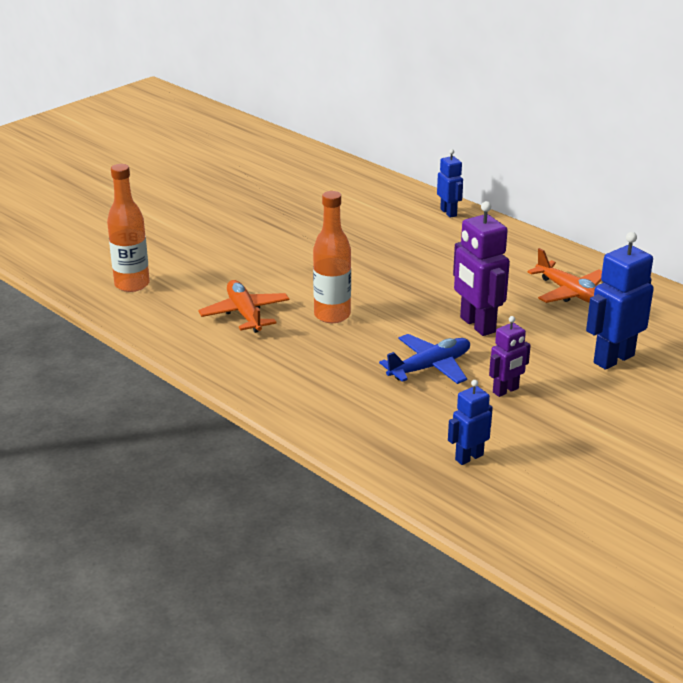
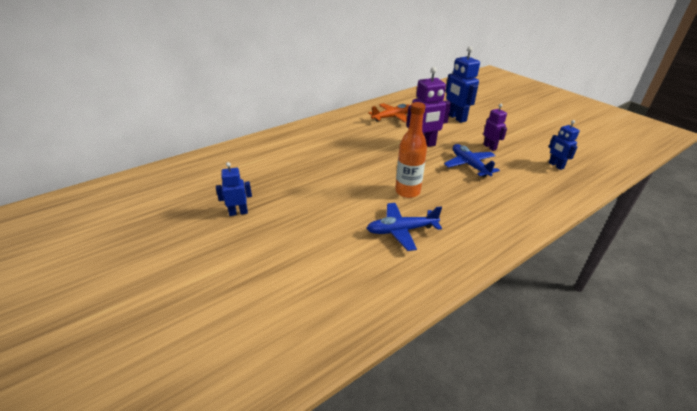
camera: 80 degrees left, 5 degrees up
orange bottle [107,164,150,292] -> none
orange plane [198,280,289,333] -> blue plane [366,203,442,251]
blue robot [437,149,463,218] -> blue robot moved to [216,162,252,216]

